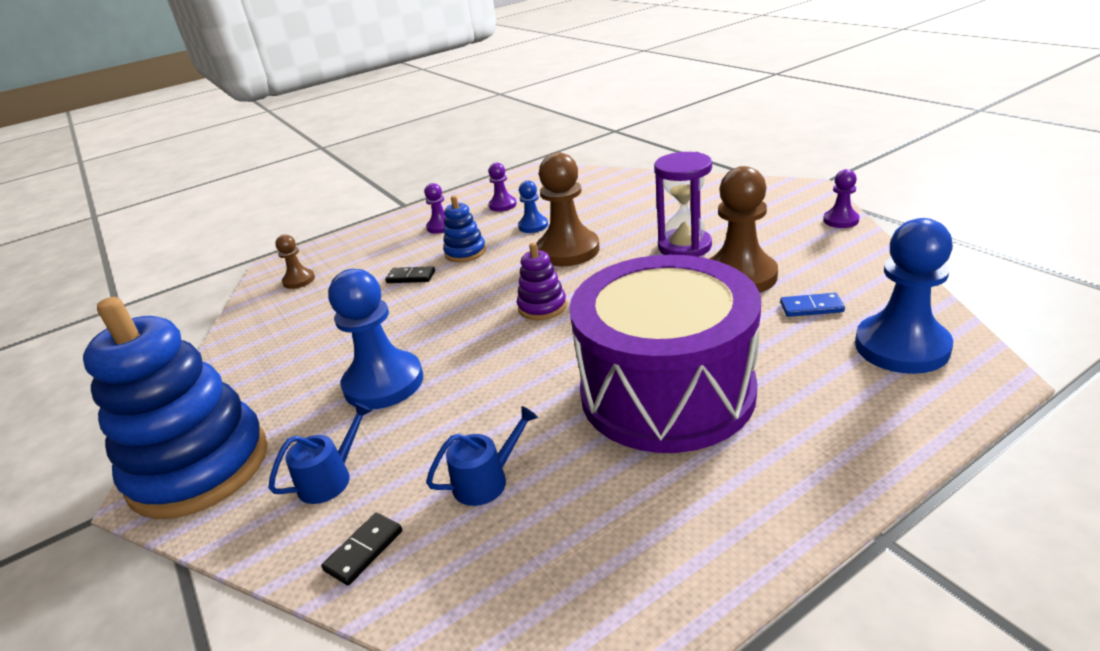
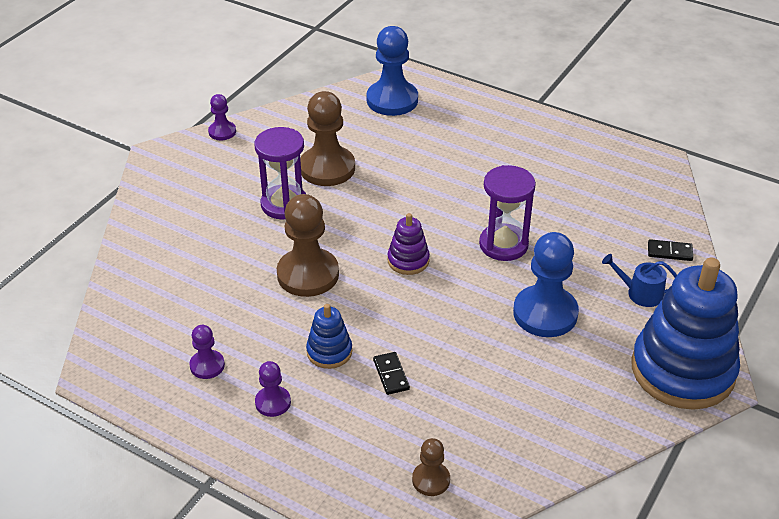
camera: 120 degrees left, 10 degrees up
blue watering can [426,406,538,506] -> none
blue pawn [518,180,548,233] -> none
purple drum [569,255,761,453] -> none
blue domino [780,293,845,317] -> none
none -> purple hourglass [479,165,536,261]

